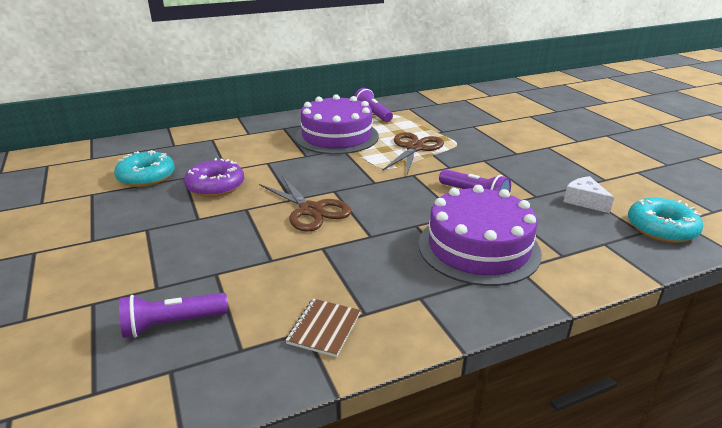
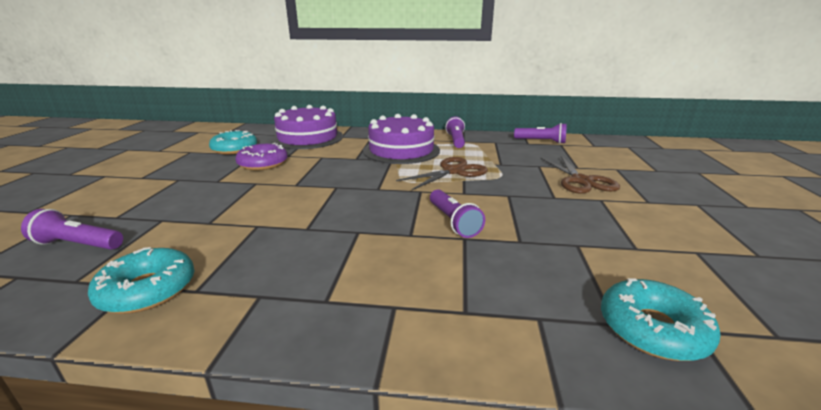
camera: 30 degrees right, 5 degrees down
brown scissors [259,176,351,232] -> brown scissors moved to [540,156,620,194]
brown notebook [285,299,361,357] -> turquoise donut [88,247,194,314]
purple cake [418,185,542,286] -> purple cake moved to [271,105,343,149]
white cheese [563,176,614,213] -> none
none -> purple flashlight [514,123,567,144]

